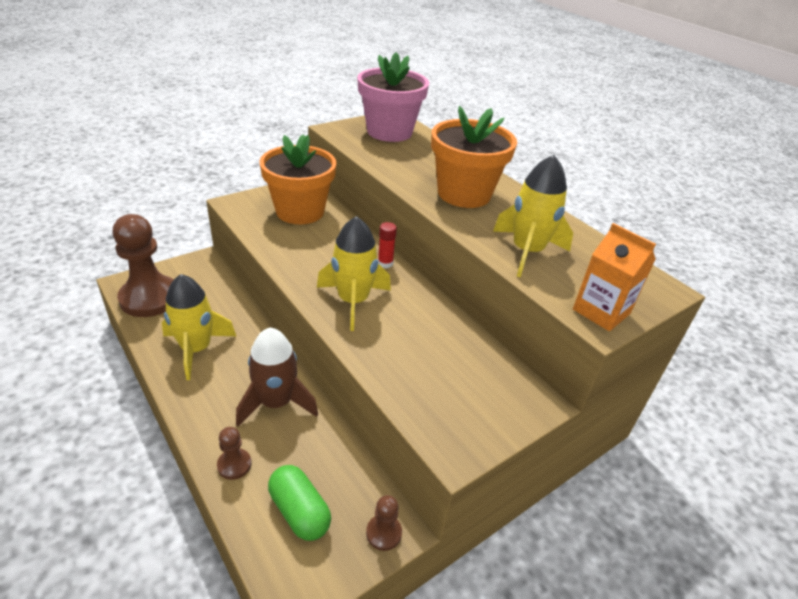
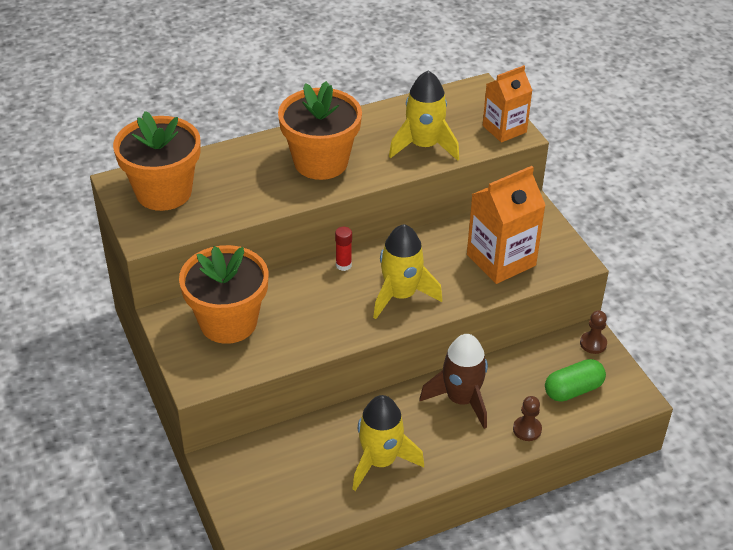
camera: 75 degrees left, 5 degrees up
brown pawn [112,214,174,317] -> none
pink flower pot [357,52,429,142] -> orange flower pot [113,111,201,211]
none -> orange carton [467,166,546,284]

